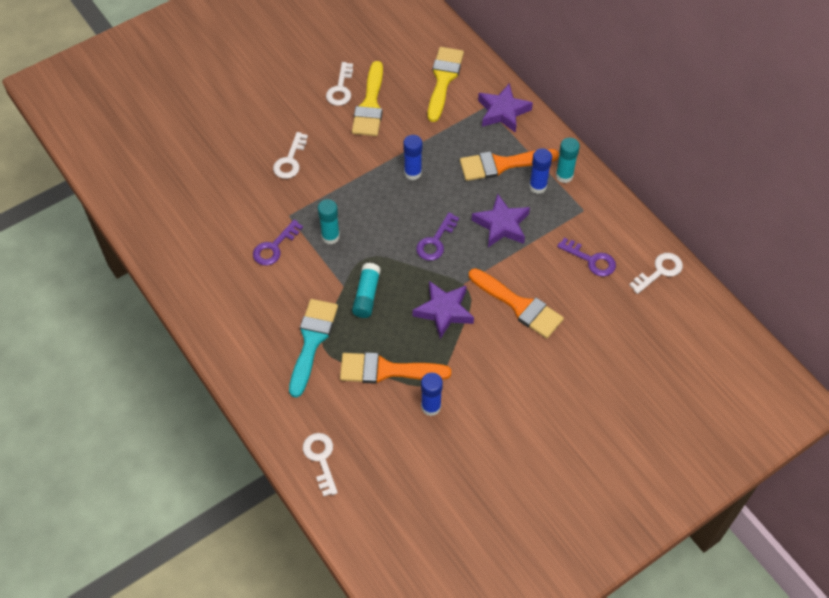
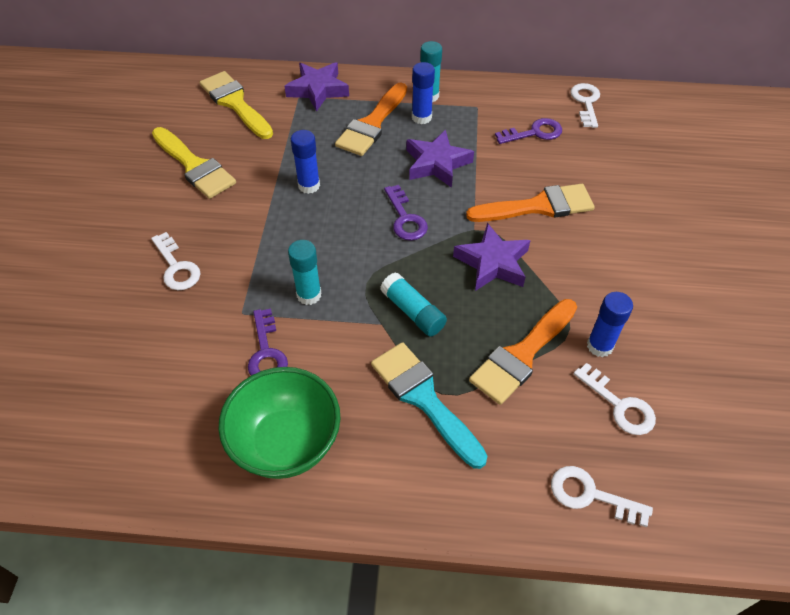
camera: 50 degrees left, 5 degrees down
white key [326,62,353,106] -> white key moved to [574,363,656,435]
none -> green bowl [218,367,341,479]

